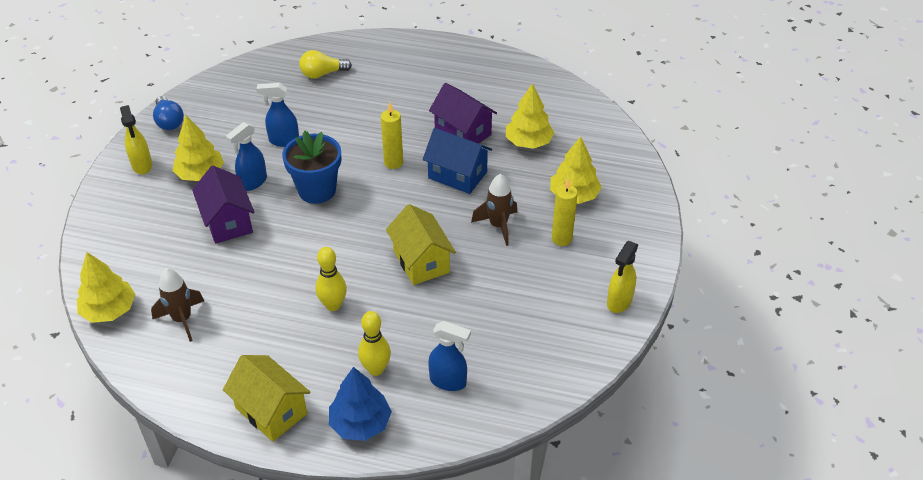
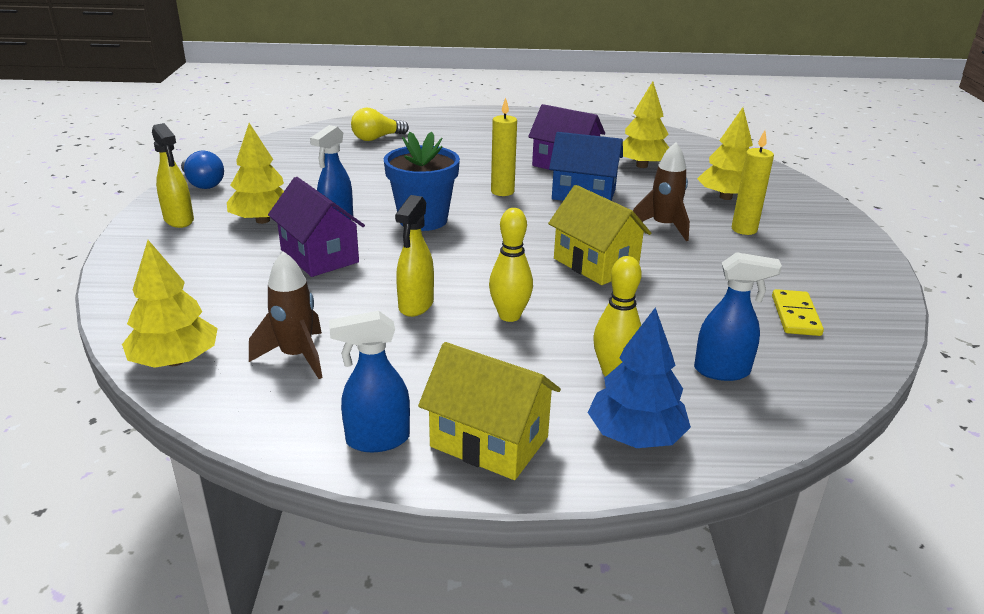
camera: 15 degrees left, 15 degrees down
blue spray bottle [256,83,299,147] -> blue spray bottle moved to [329,311,410,452]
yellow spray bottle [607,241,638,313] -> yellow spray bottle moved to [395,195,434,317]
none -> yellow domino [772,289,824,336]

